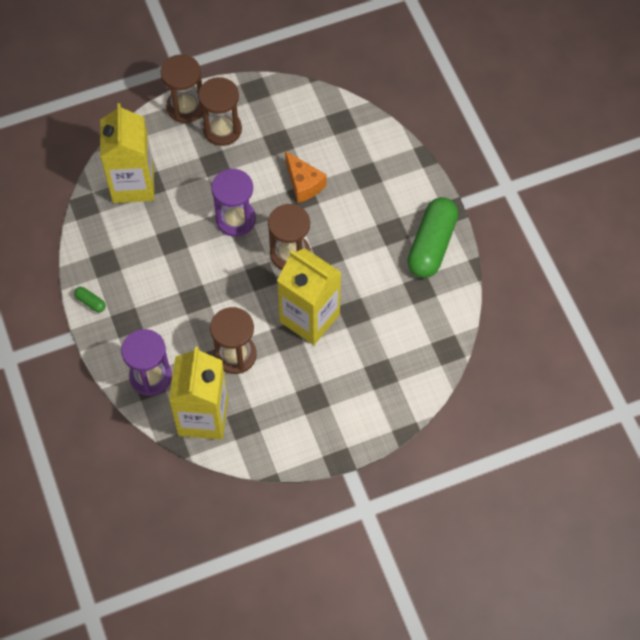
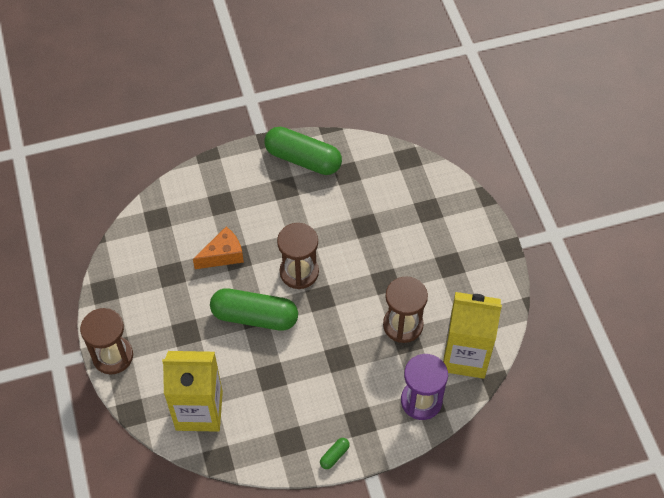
camera: 85 degrees left, 5 degrees down
brown hourglass [198,77,242,146] -> none
purple hourglass [211,169,256,237] -> green capsule [210,288,298,331]
yellow carton [277,248,342,345] -> none

